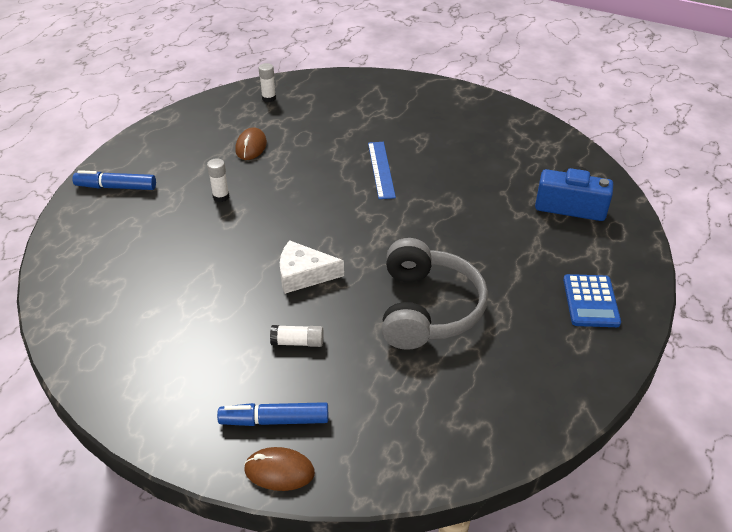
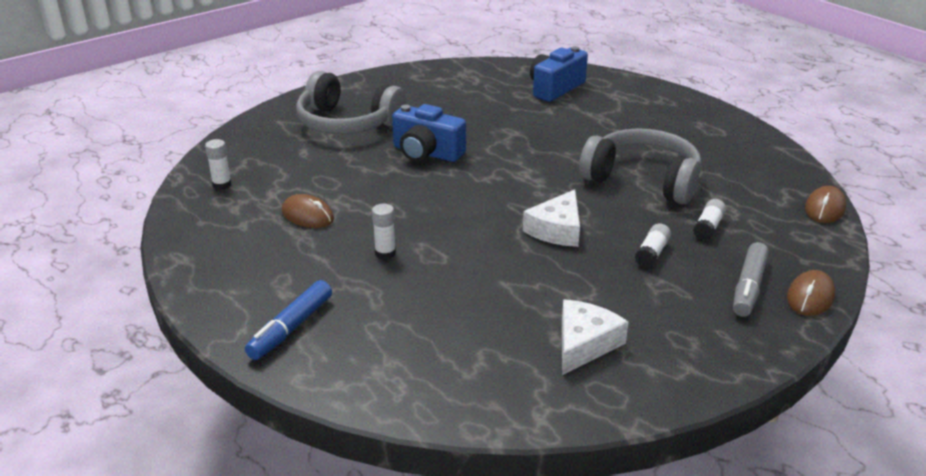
camera: 65 degrees left, 10 degrees down
blue marker [217,402,328,426] -> grey marker [733,242,769,317]
blue ruler [368,142,396,199] -> blue camera [392,104,466,162]
blue calculator [563,274,621,327] -> none
none -> grey headphones [296,71,406,134]
none -> white cheese [562,300,629,375]
none -> white glue stick [693,199,726,240]
none -> brown mouse [805,186,846,223]

